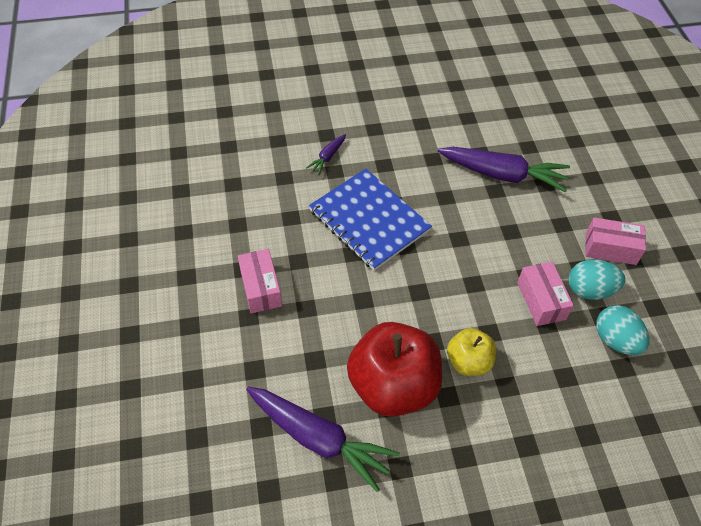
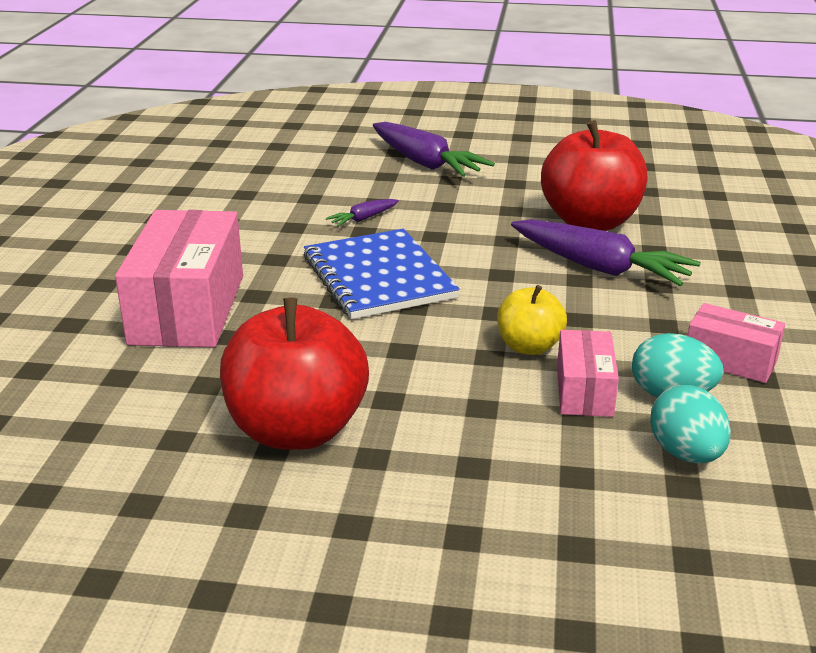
camera: 20 degrees right, 25 degrees down
pink box [238,249,282,314] -> pink box [115,210,243,347], size x1.89
purple carrot [246,387,400,492] -> purple carrot moved to [373,122,495,177]
yellow apple [447,328,496,376] -> yellow apple moved to [497,285,567,355]
none -> red apple [541,120,648,231]

